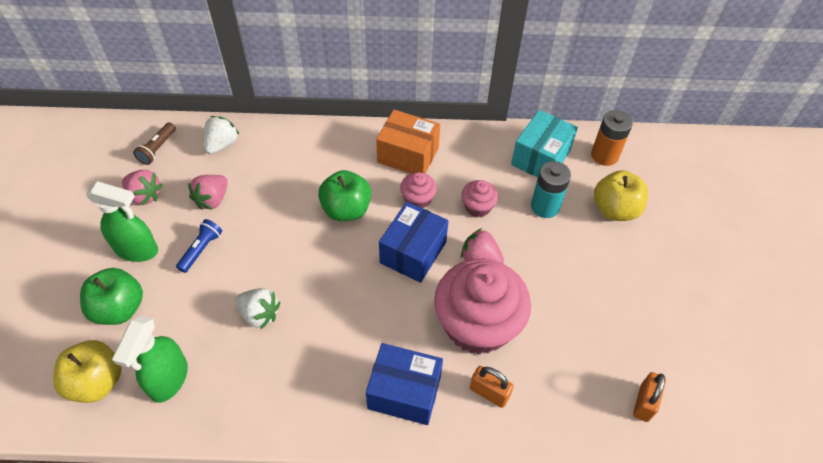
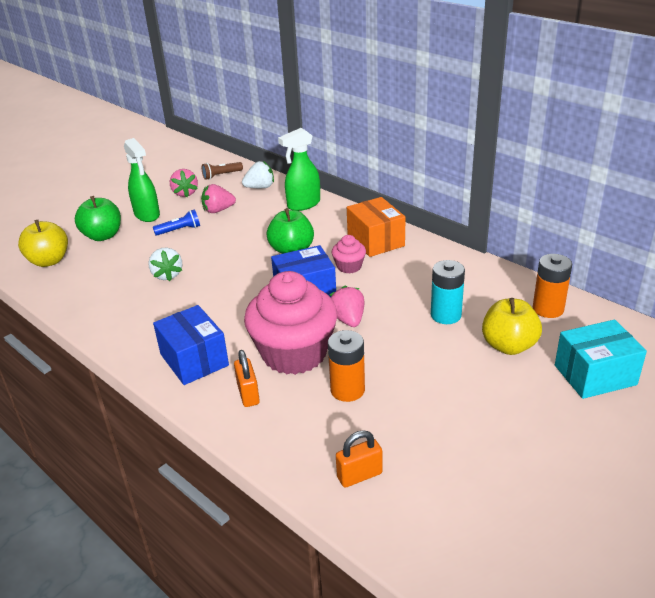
camera: 45 degrees right, 20 degrees down
green spray bottle [112,316,188,403] -> green spray bottle moved to [278,128,320,211]
pink cupcake [461,180,498,217] -> none
turquoise box [511,110,578,177] -> turquoise box moved to [555,320,647,399]
none -> orange battery [328,330,365,402]

